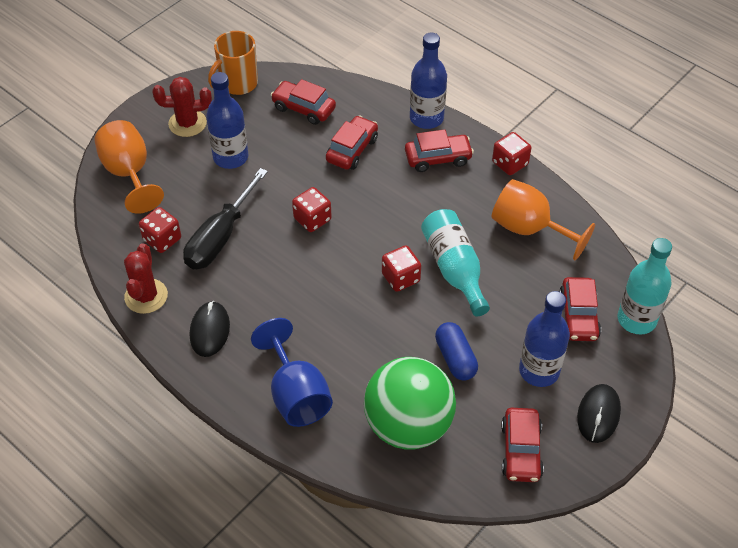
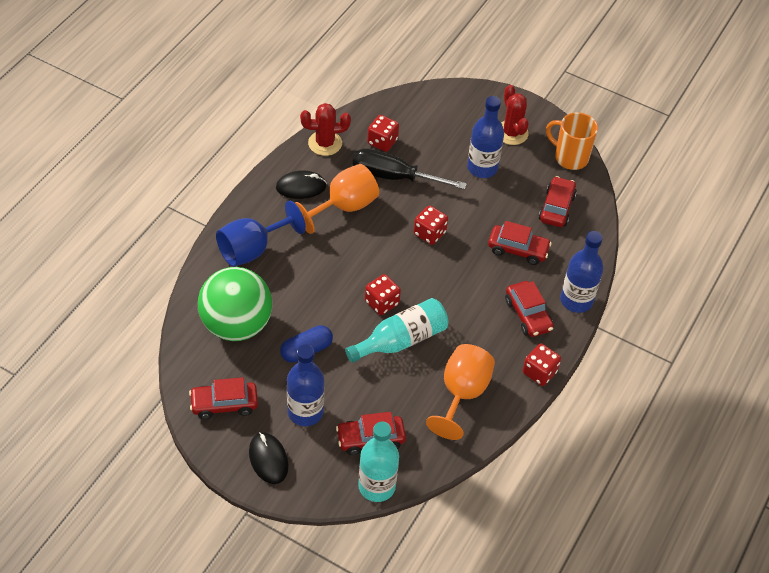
camera: 75 degrees right, 0 degrees up
orange goblet [94,120,164,214] -> orange goblet moved to [295,164,379,234]
black mouse [577,384,621,443] -> black mouse turned 60 degrees clockwise [249,432,289,484]

